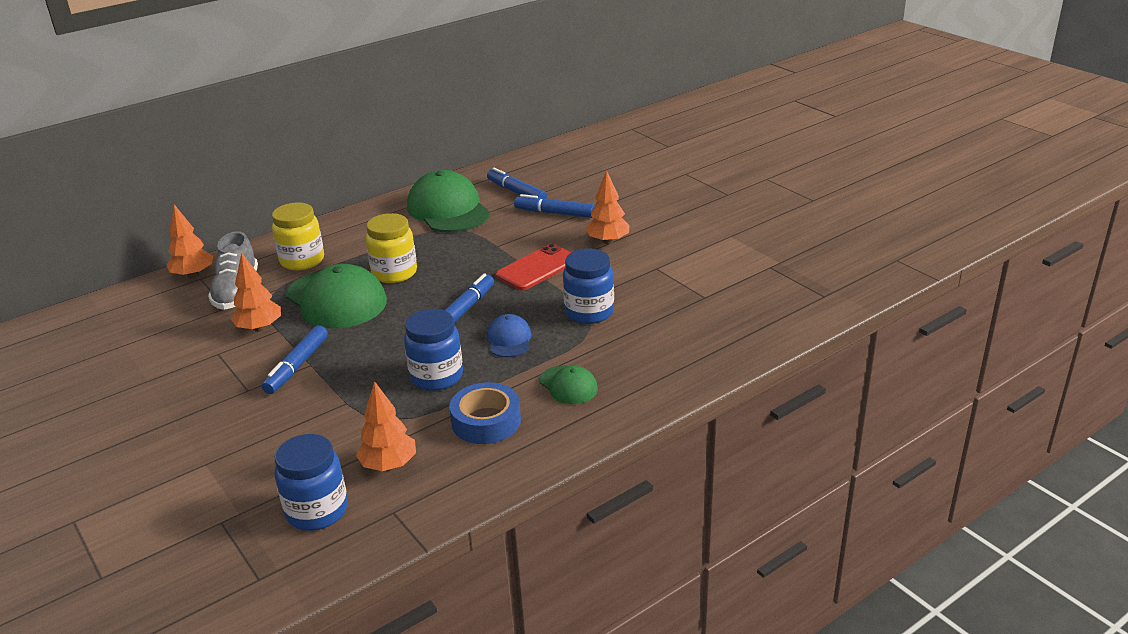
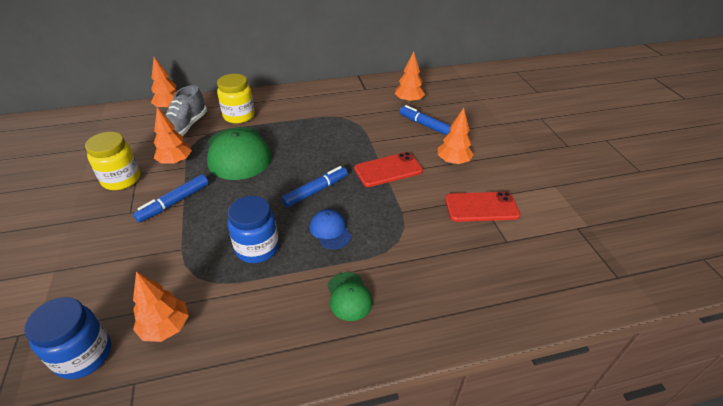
camera: 20 degrees right, 10 degrees up
yellow jar [366,213,417,283] -> yellow jar moved to [85,132,140,190]
green cap [407,170,490,232] -> none
blue tape [450,382,521,444] -> none
blue marker [487,168,547,199] -> orange tree [395,51,425,103]
blue cap [487,314,532,357] -> blue cap turned 45 degrees counterclockwise [310,209,352,249]
blue jar [563,249,614,324] -> none
none -> red phone [445,192,521,222]

